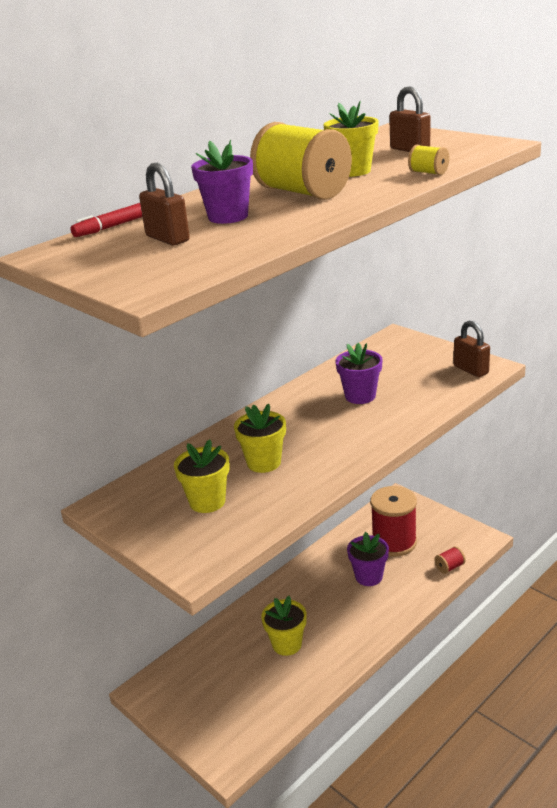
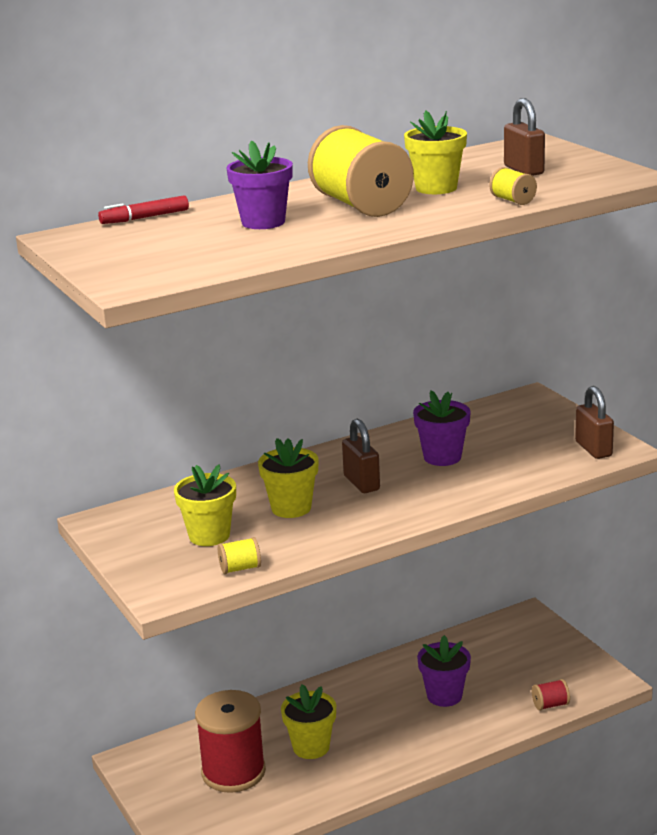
camera: 15 degrees right, 5 degrees down
brown padlock [139,163,190,245] -> brown padlock moved to [342,419,380,493]
red spool [370,486,417,557] -> red spool moved to [195,690,266,793]
none -> yellow spool [218,537,261,574]

